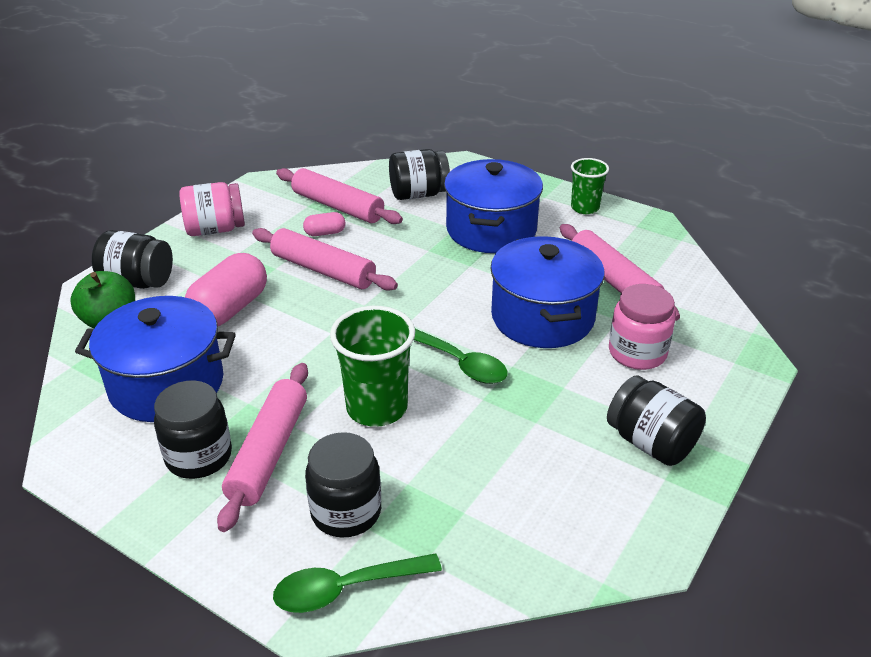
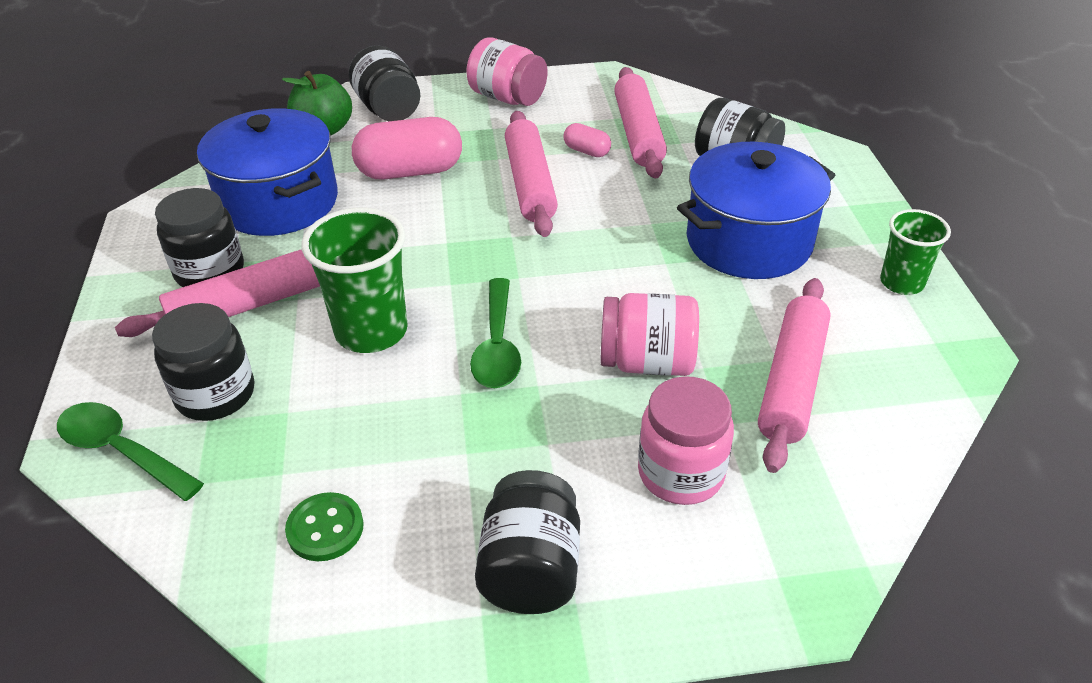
camera: 50 degrees right, 5 degrees up
blue pot [490,236,605,348] -> pink jar [600,293,699,376]
none -> green button [285,492,364,561]

